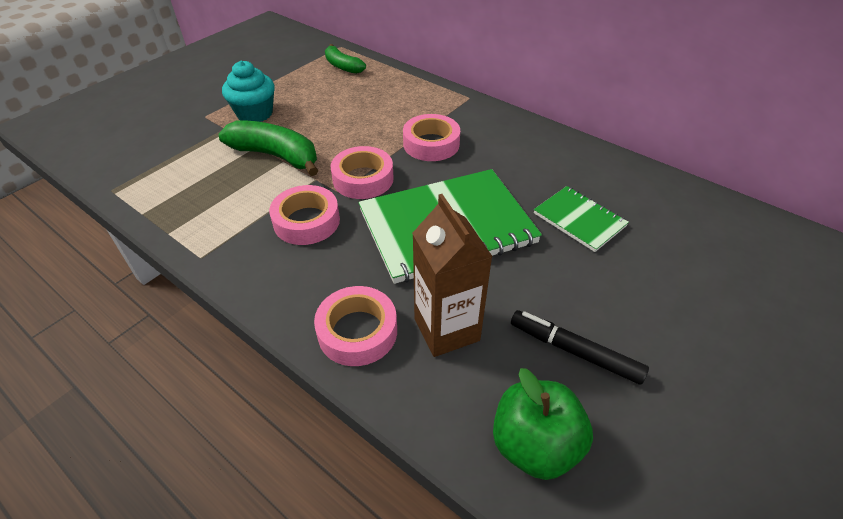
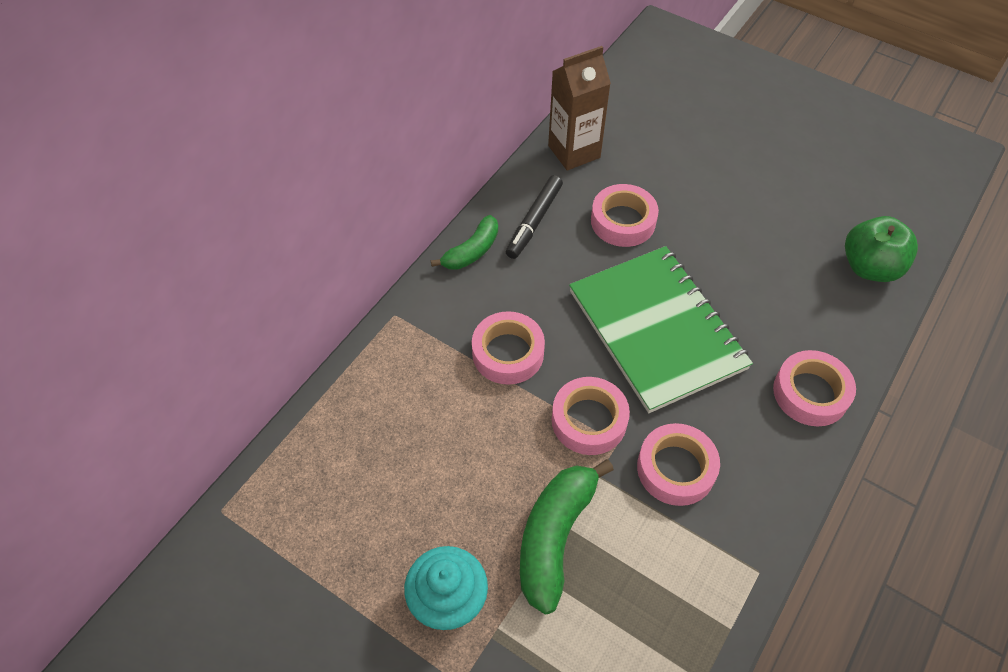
camera: 95 degrees left, 10 degrees up
green banana [325,44,366,74] -> green banana moved to [431,215,498,270]
brown carton [412,194,493,357] -> brown carton moved to [548,46,611,170]
black marker [511,310,649,385] -> black marker moved to [506,175,563,259]
green notebook [534,186,629,252] -> pink tape [591,184,659,247]

